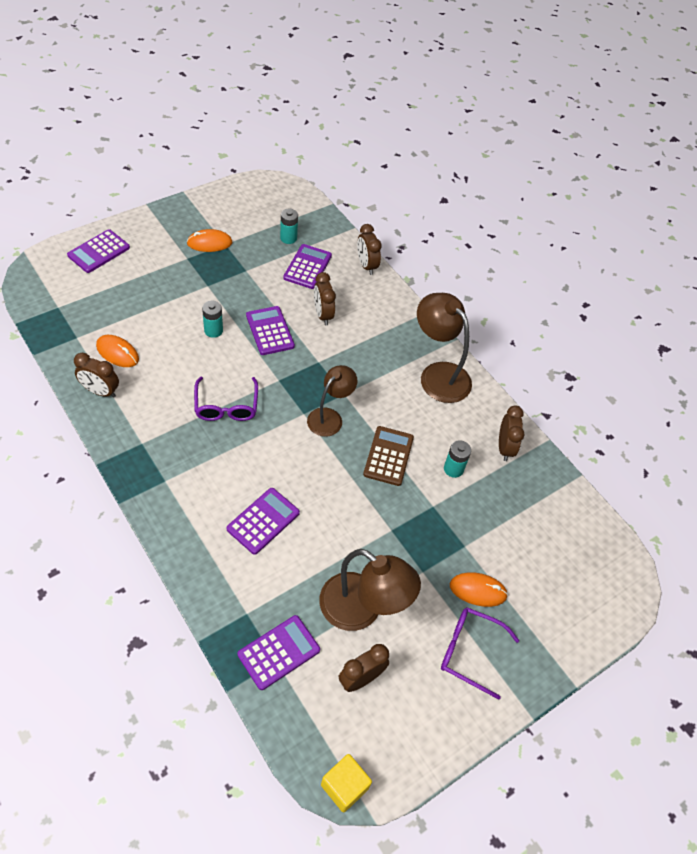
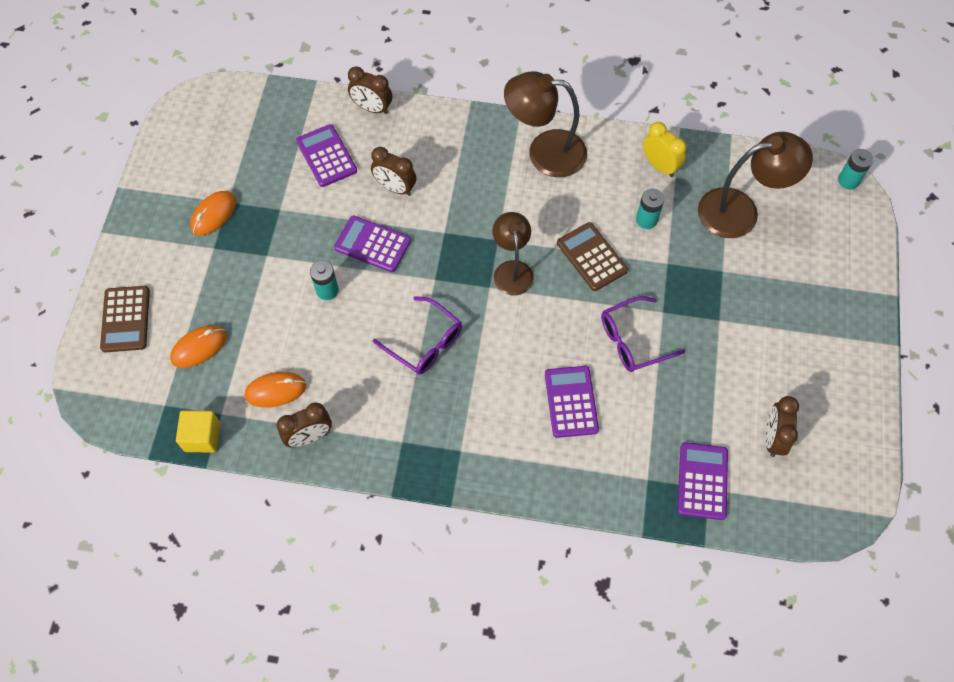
camera: 40 degrees left, 10 degrees up
purple calculator [67,229,130,273] -> brown calculator [100,286,150,352]
turquoise battery [280,209,298,244] -> turquoise battery moved to [838,149,873,190]
brown lamp [319,549,421,631] -> brown lamp moved to [698,132,813,238]
yellow cube [321,754,372,812] -> yellow cube moved to [176,410,220,453]
purple glasses [441,608,520,700] -> purple glasses moved to [601,296,685,372]
orange mouse [450,573,508,607] -> orange mouse moved to [170,326,227,368]
brown clock [499,406,524,461] -> yellow clock [643,122,687,177]

